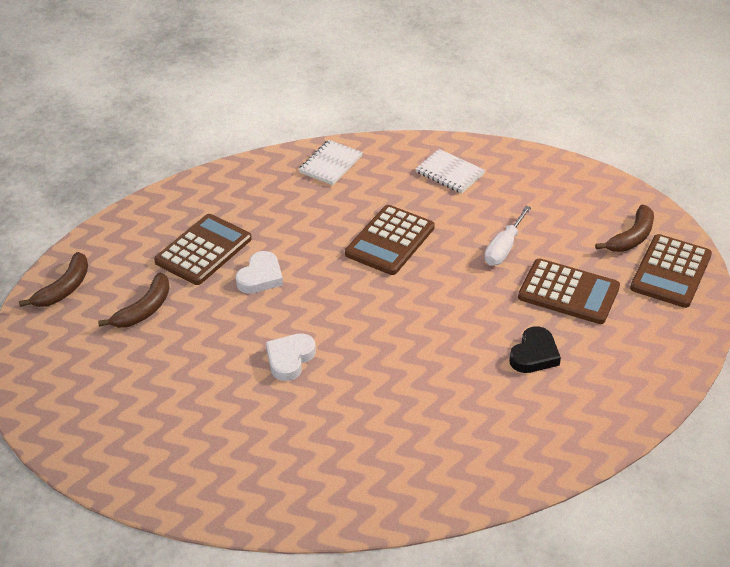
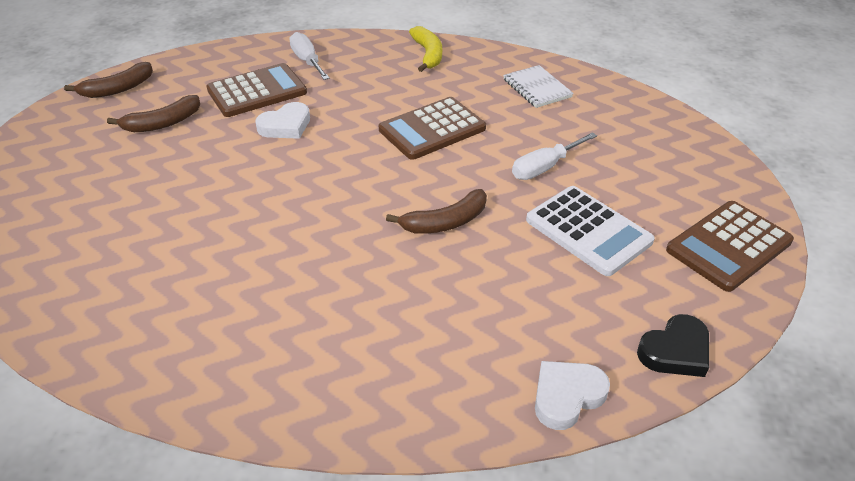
camera: 25 degrees right, 0 degrees up
white heart [266,333,316,381] -> white heart moved to [535,361,610,430]
white notebook [298,140,363,185] -> yellow banana [409,26,442,72]
black heart [509,326,561,373] -> black heart moved to [637,314,709,377]
brown calculator [518,258,620,324] -> white calculator [526,186,655,276]
brown banana [595,204,654,252] -> brown banana moved to [386,189,487,234]
none -> white screwdriver [289,32,330,80]

